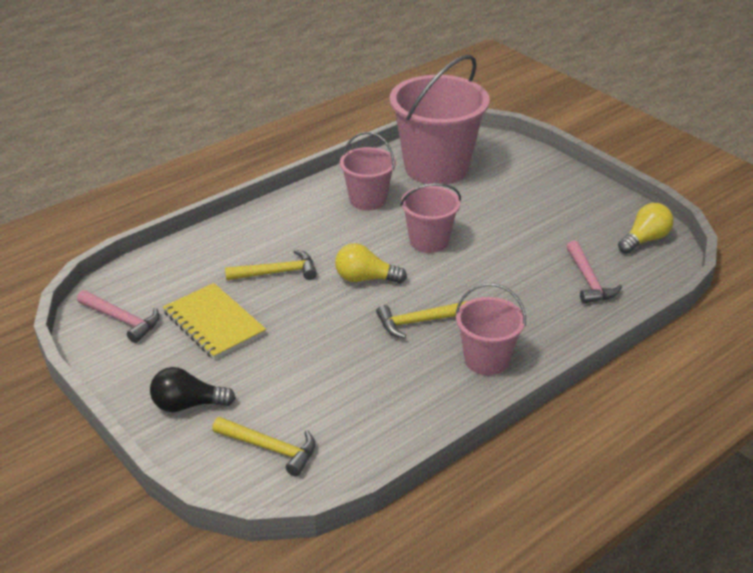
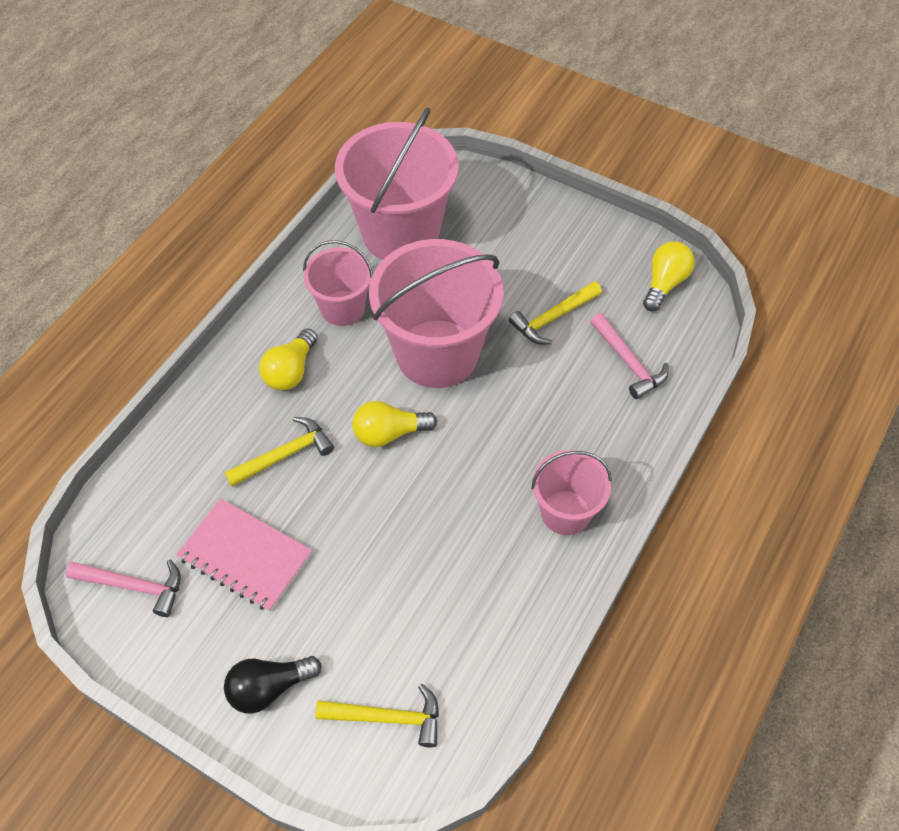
camera: 20 degrees left, 20 degrees up
yellow notebook [163,283,266,360] -> pink notebook [176,499,312,612]
yellow hammer [376,301,467,339] -> yellow hammer moved to [509,281,602,344]
pink bucket [400,183,461,253] -> pink bucket [369,239,503,388], size x1.82
none -> yellow light bulb [259,328,317,390]

